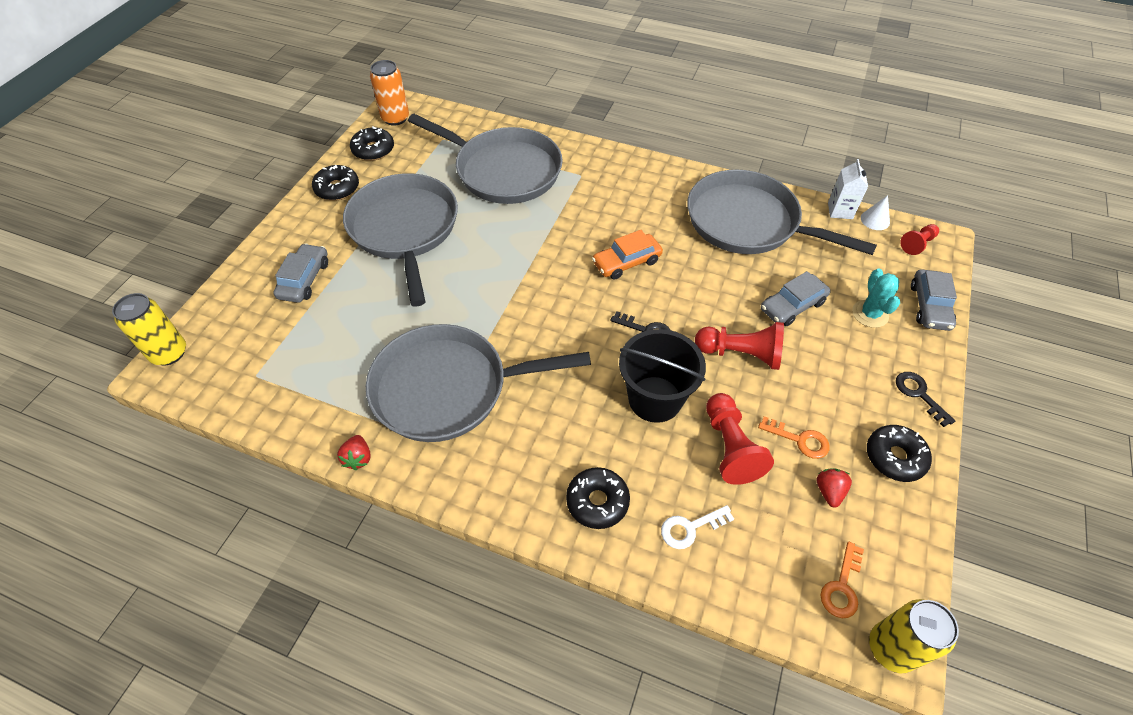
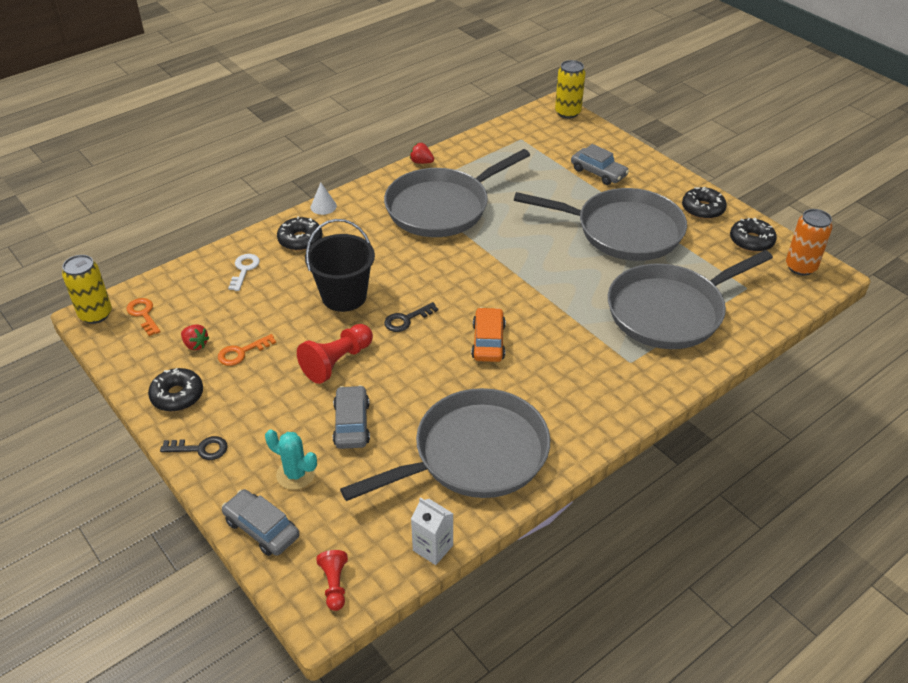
camera: 120 degrees right, 10 degrees down
grey pan [366,324,591,442] -> grey pan turned 150 degrees counterclockwise [384,149,530,237]
red pawn [706,393,774,485] -> none
white cone [861,195,890,230] -> white cone moved to [311,183,337,215]

